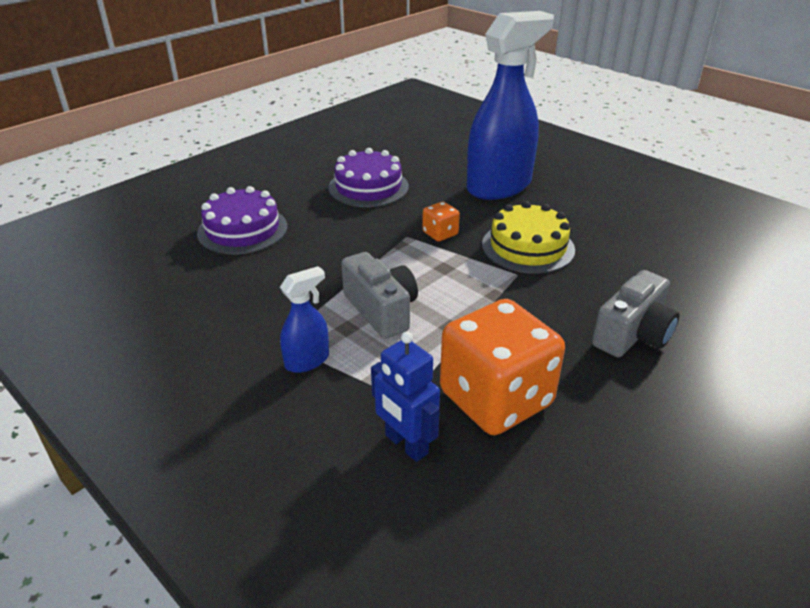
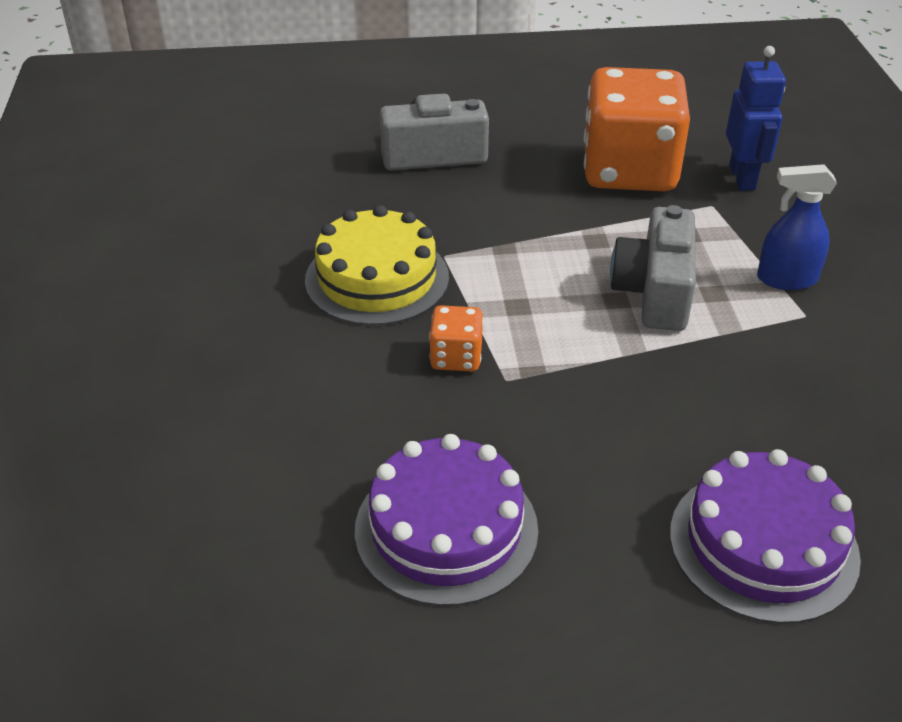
camera: 140 degrees left, 5 degrees up
blue spray bottle [467,11,554,200] -> none

